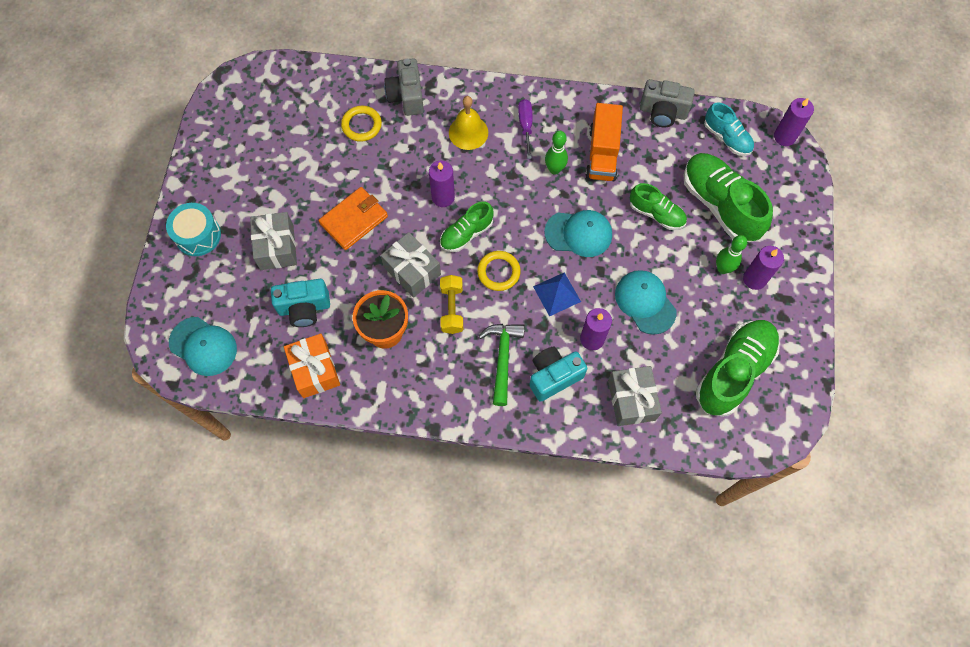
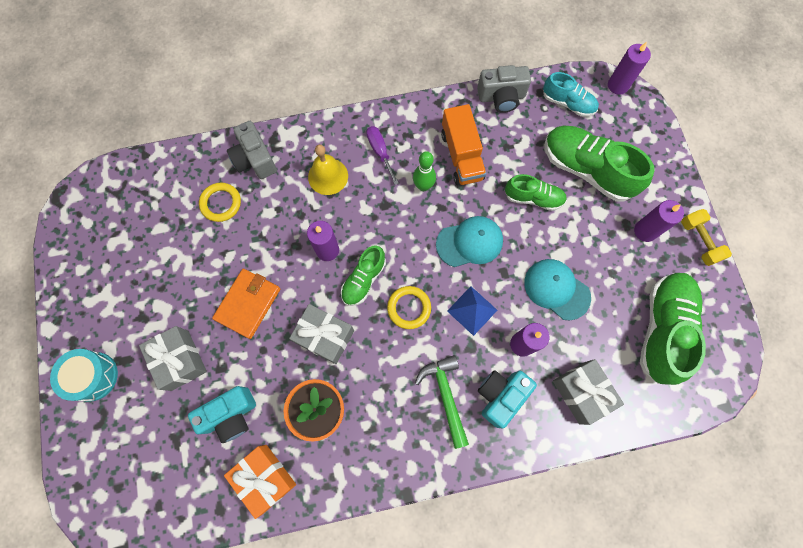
camera: 20 degrees left, 5 degrees up
turquoise cap [169,317,237,376] -> none
yellow dumbbell [440,275,463,334] -> yellow dumbbell moved to [681,209,732,266]
green bowling pin [716,235,747,274] -> none

